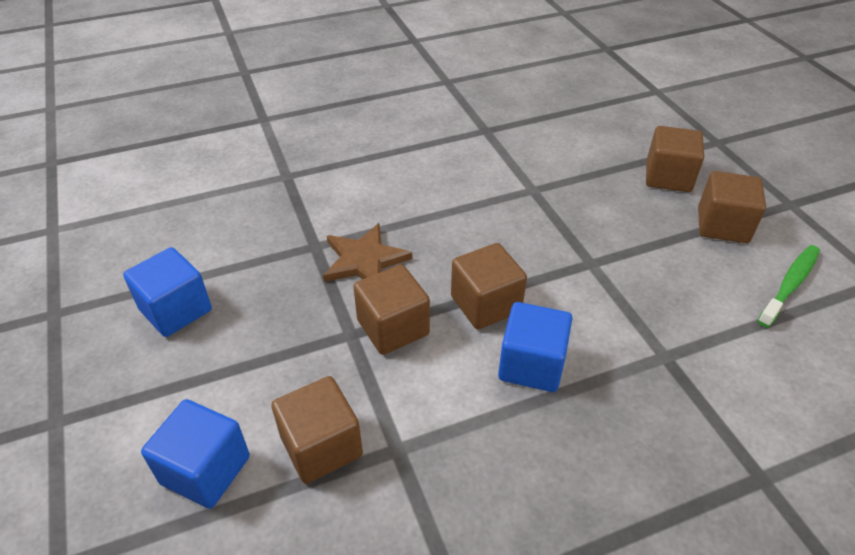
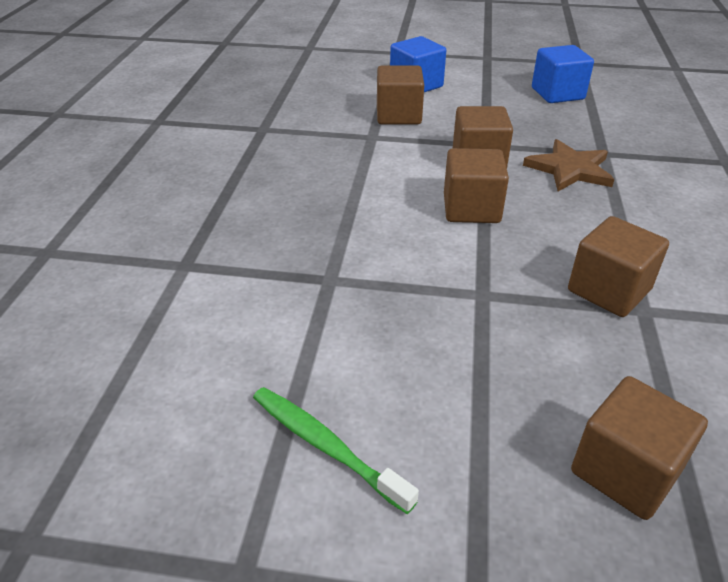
camera: 120 degrees right, 5 degrees down
blue cube [498,302,572,392] -> none
brown cube [698,171,766,243] -> brown cube moved to [568,216,669,317]
green toothbrush [758,245,820,328] -> green toothbrush turned 150 degrees clockwise [253,387,419,514]

